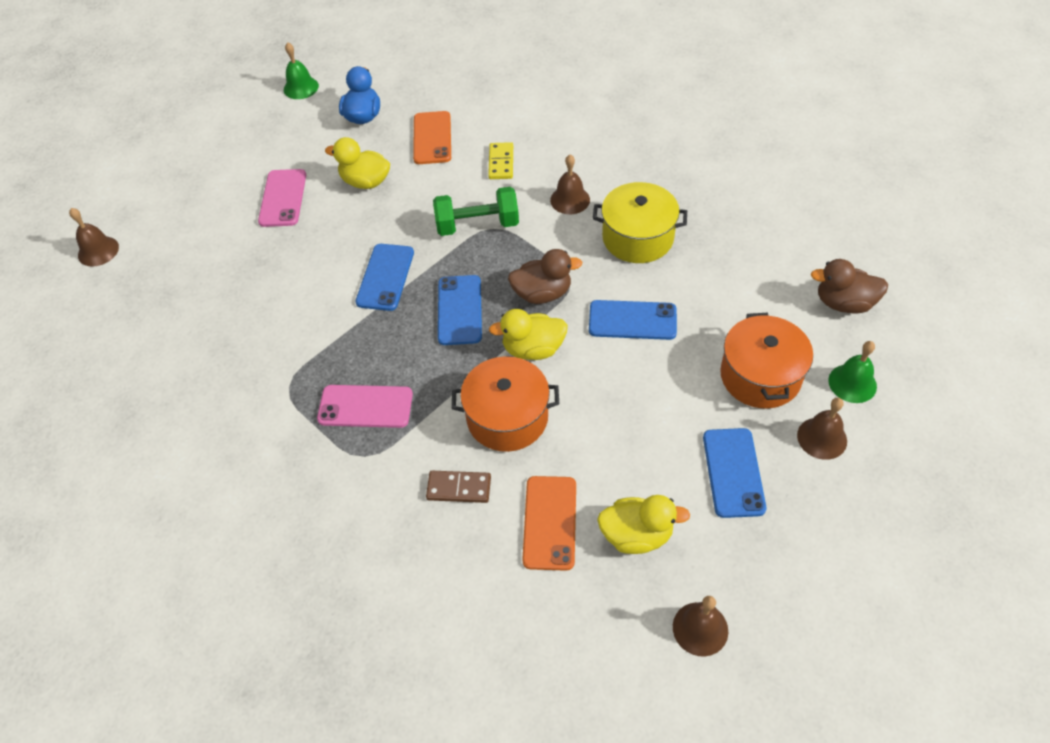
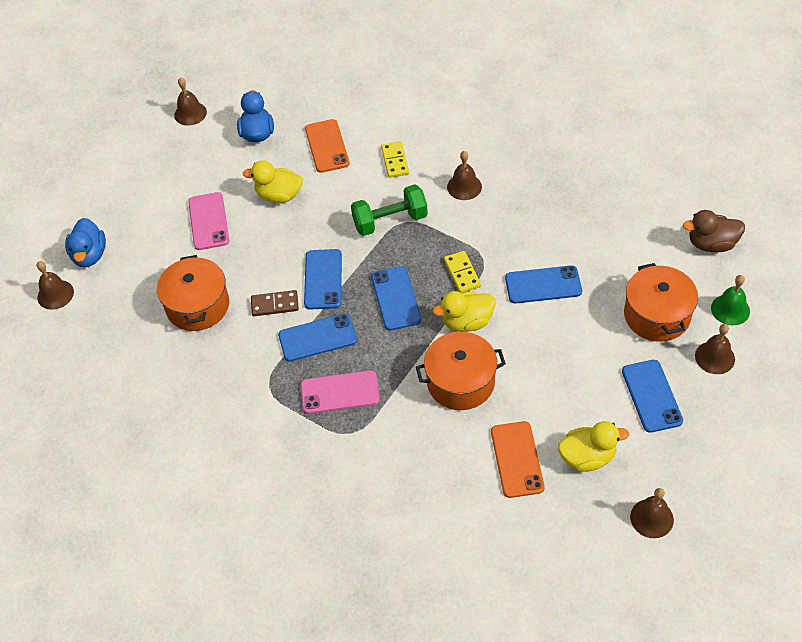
camera: 10 degrees left, 0 degrees up
green bell [284,42,319,99] -> brown bell [174,77,207,126]
brown domino [426,471,491,503] -> brown domino moved to [251,290,299,316]
brown duck [508,249,582,304] -> yellow domino [444,251,481,293]
yellow pot [593,182,687,263] -> none
none -> blue duck [65,218,106,267]
none -> orange pot [157,255,229,331]
none -> blue phone [278,314,357,362]

